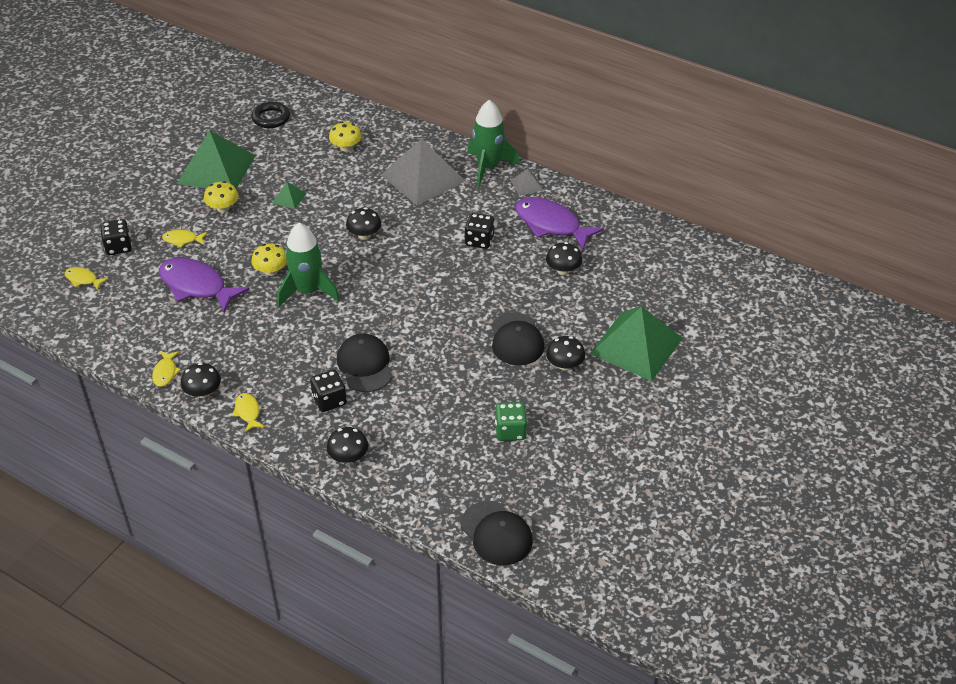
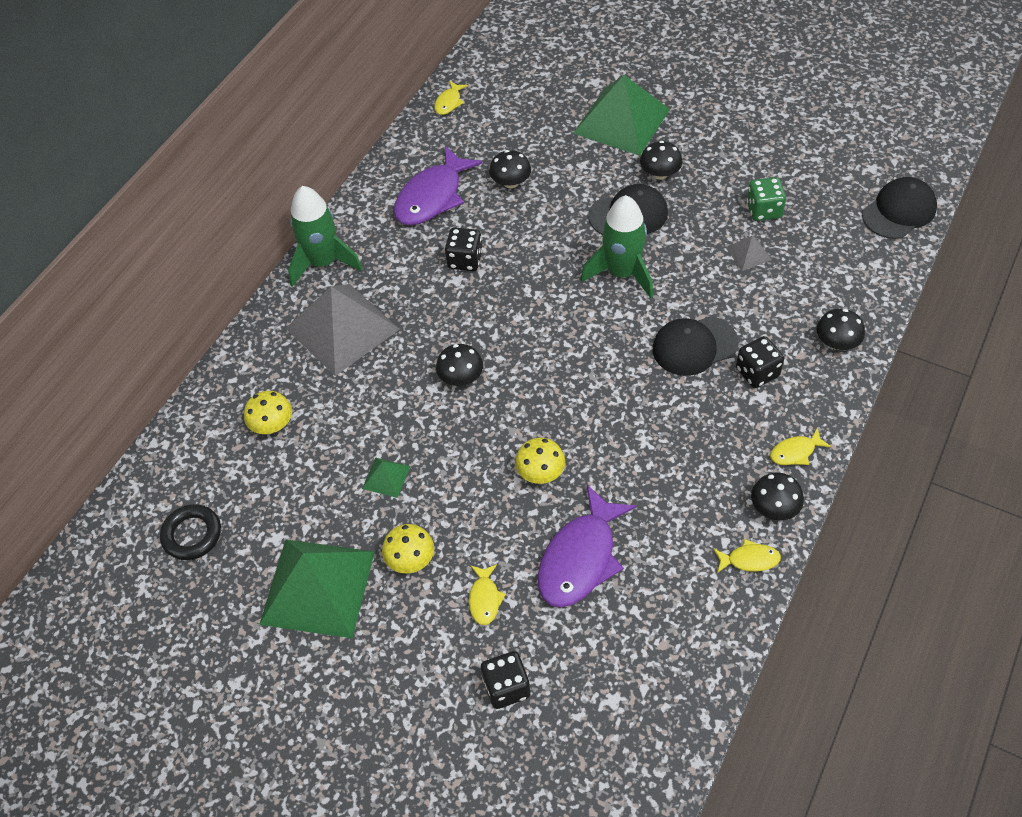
camera: 90 degrees left, 10 degrees up
yellow fish [65,267,109,291] -> yellow fish moved to [434,81,468,115]
green rocket [278,223,340,307] -> green rocket moved to [581,195,653,298]
grey pyramid [511,169,543,196] -> grey pyramid moved to [726,235,772,271]

